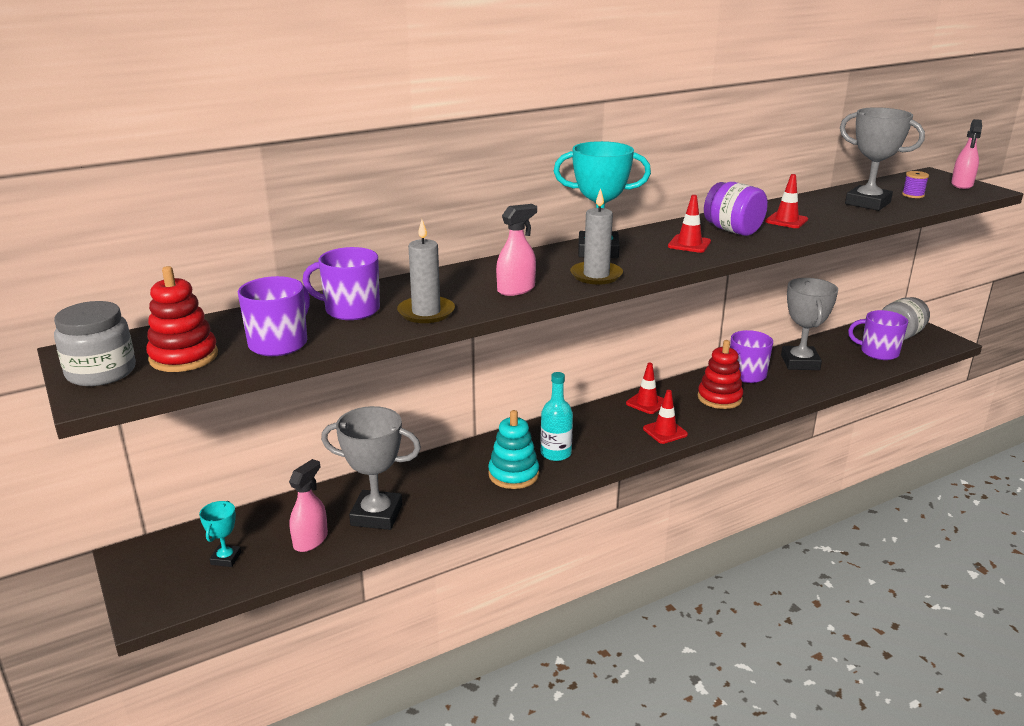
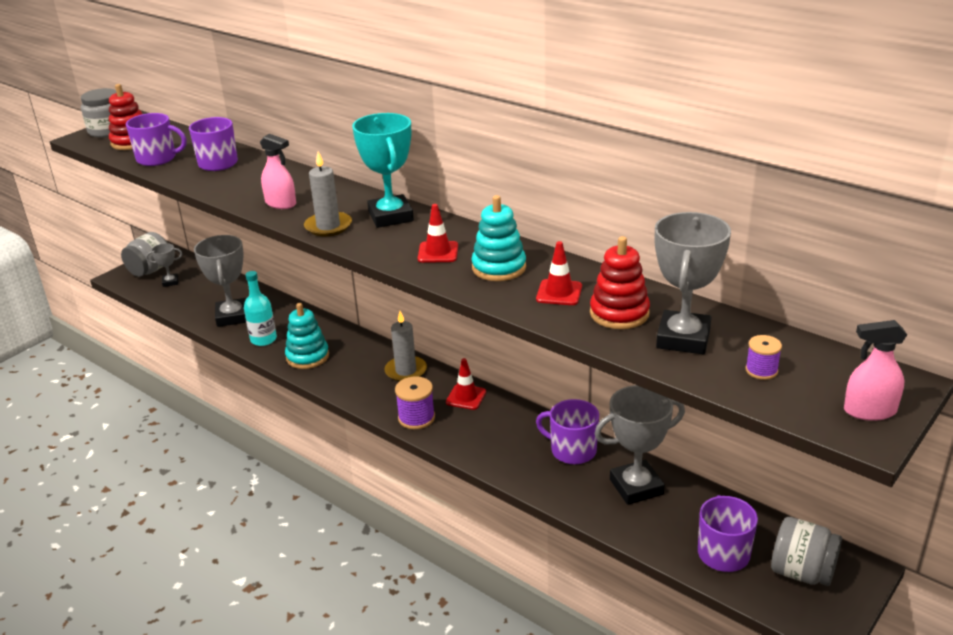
camera: 70 degrees right, 5 degrees up
turquoise trophy [199,501,241,567] -> grey trophy [146,243,182,287]
pink spray bottle [289,459,328,552] -> none
grey candle [397,220,455,323] -> grey candle moved to [385,311,427,382]
turquoise bottle [540,372,573,461] -> turquoise bottle moved to [244,271,277,346]
red traffic cone [643,390,688,444] -> purple spool [395,376,435,429]
red stacking toy [698,340,744,409] -> red stacking toy moved to [590,236,650,329]
purple jar [704,182,768,236] -> turquoise stacking toy [471,195,526,281]
none -> grey jar [121,232,167,277]

